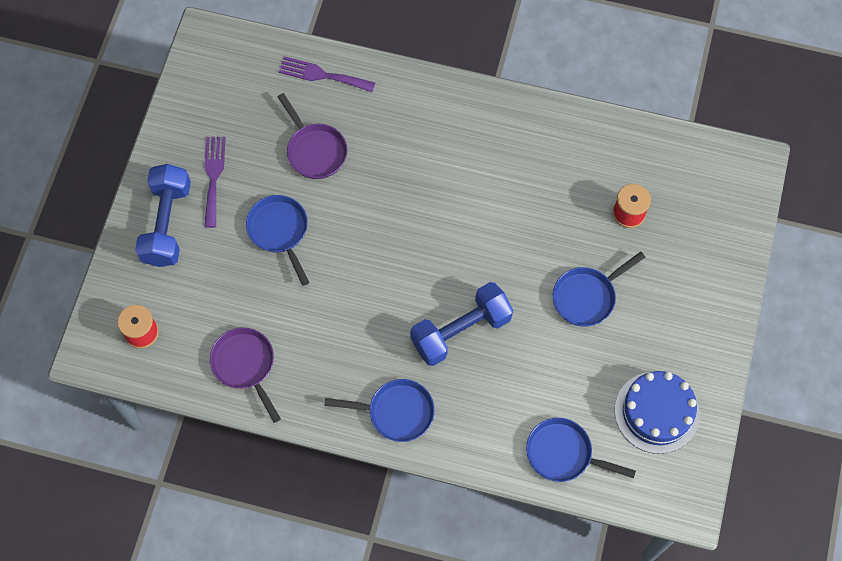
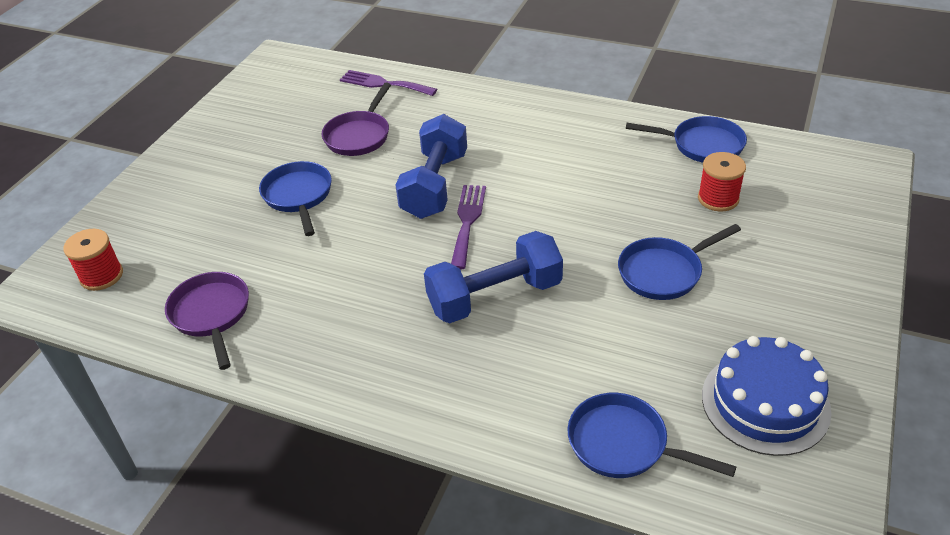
camera: 10 degrees right, 25 degrees down
blue dumbbell [135,164,191,267] -> blue dumbbell moved to [395,114,467,219]
purple fork [204,137,226,228] -> purple fork moved to [451,185,486,270]
purple pan [278,93,347,179] -> purple pan turned 45 degrees clockwise [322,83,391,156]
blue pan [325,379,435,442] -> blue pan moved to [626,116,747,163]

